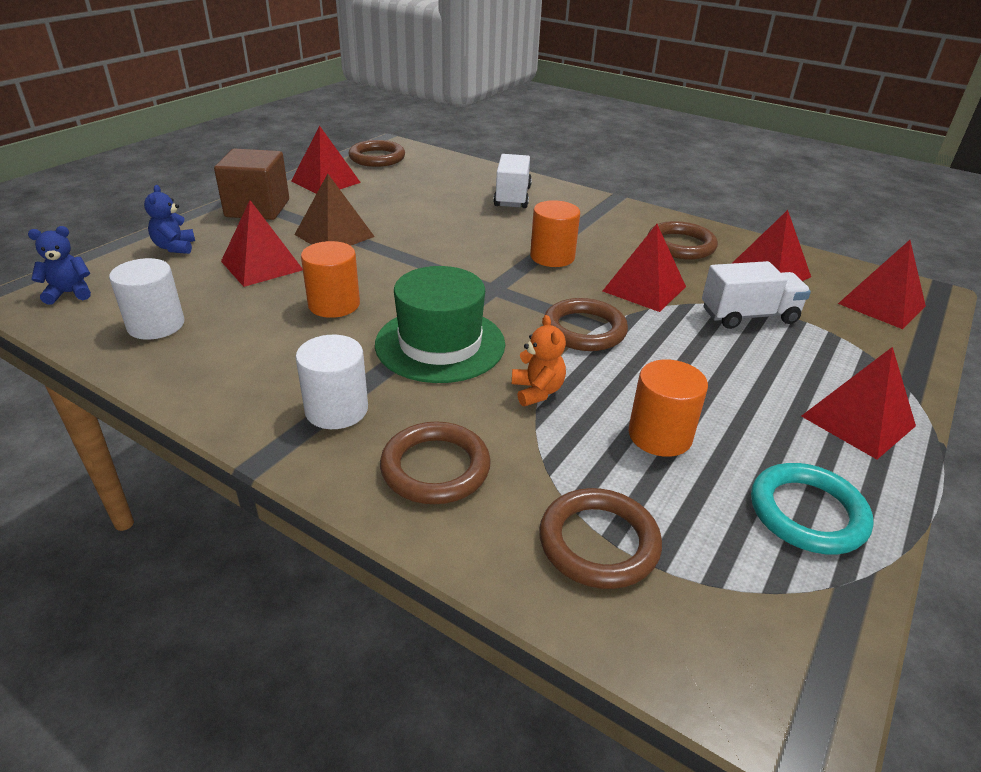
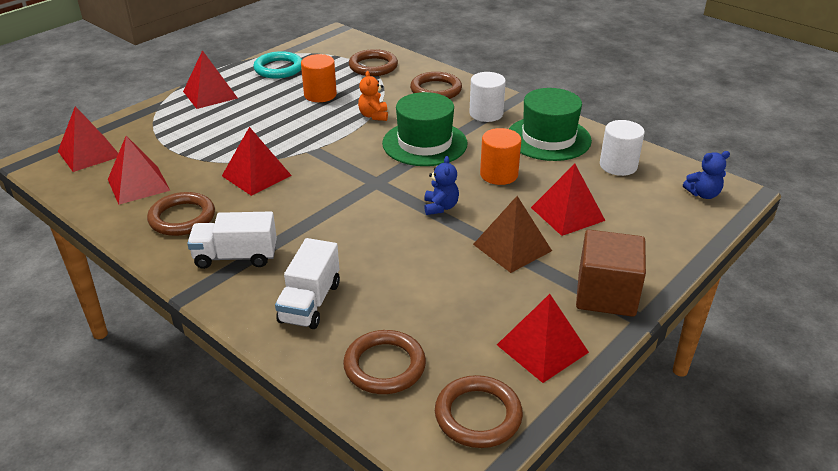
camera: 170 degrees left, 0 degrees up
blue teddy bear [144,185,195,254] -> blue teddy bear moved to [424,156,459,215]
orange cylinder [530,200,580,267] -> none
brown ring [544,298,628,351] -> brown ring moved to [343,330,426,394]
white truck [702,261,811,329] -> white truck moved to [187,211,277,269]
none -> green hat [509,88,592,161]

